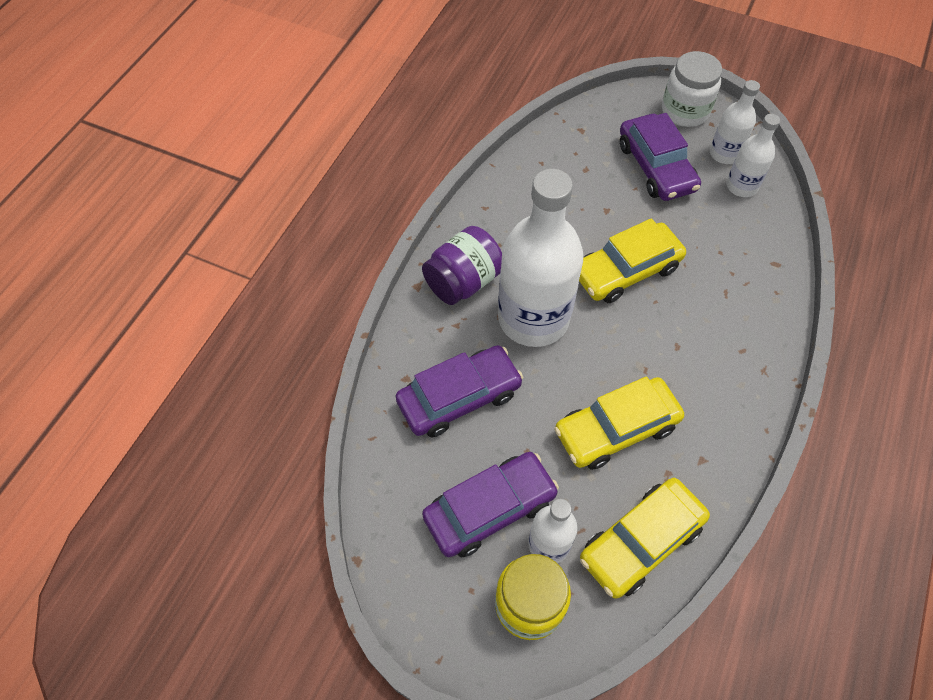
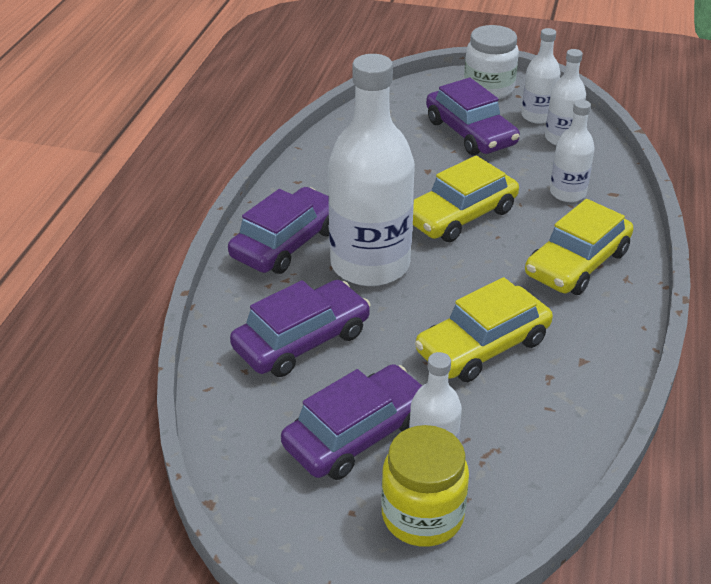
camera: 10 degrees left, 20 degrees down
purple jar [422,226,502,305] -> purple car [228,187,329,274]
yellow car [580,478,710,598] -> yellow car moved to [525,199,633,295]
none -> white bottle [550,100,595,202]

